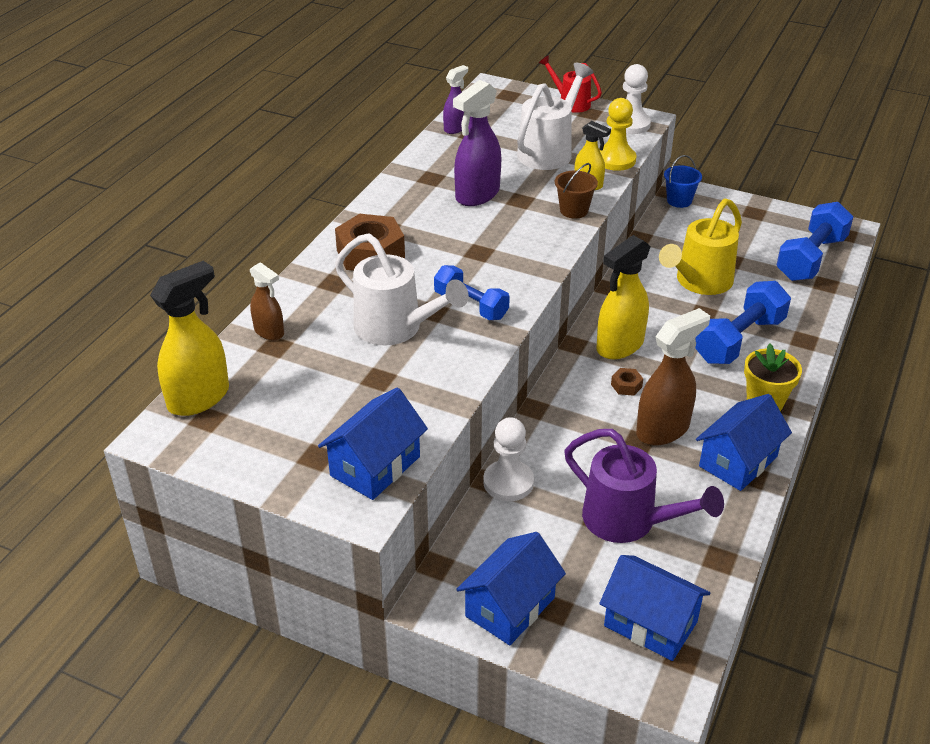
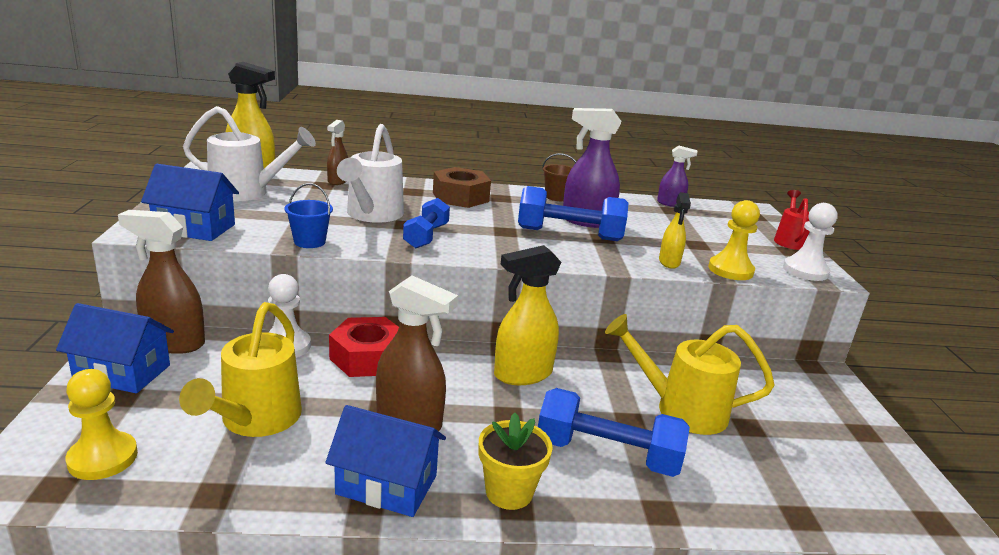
camera: 60 degrees right, 15 degrees down
white watering can [517,63,594,170] -> white watering can moved to [183,106,316,201]
brown bucket [555,163,598,219] -> brown bucket moved to [542,153,576,201]
purple watering can [564,429,724,543] -> yellow watering can [179,302,302,437]
yellow spray bottle [596,235,651,359] -> yellow spray bottle turned 45 degrees counterclockwise [494,245,561,385]
blue house [600,555,710,661] -> yellow pawn [65,369,138,480]
brown nut [611,368,643,396] -> none
blue bucket [664,155,702,208] -> blue bucket moved to [285,183,333,248]
blue dumbbell [776,202,853,281] -> blue dumbbell moved to [518,186,628,241]
none -> brown spray bottle [118,210,205,354]
none -> red nut [329,317,399,377]

